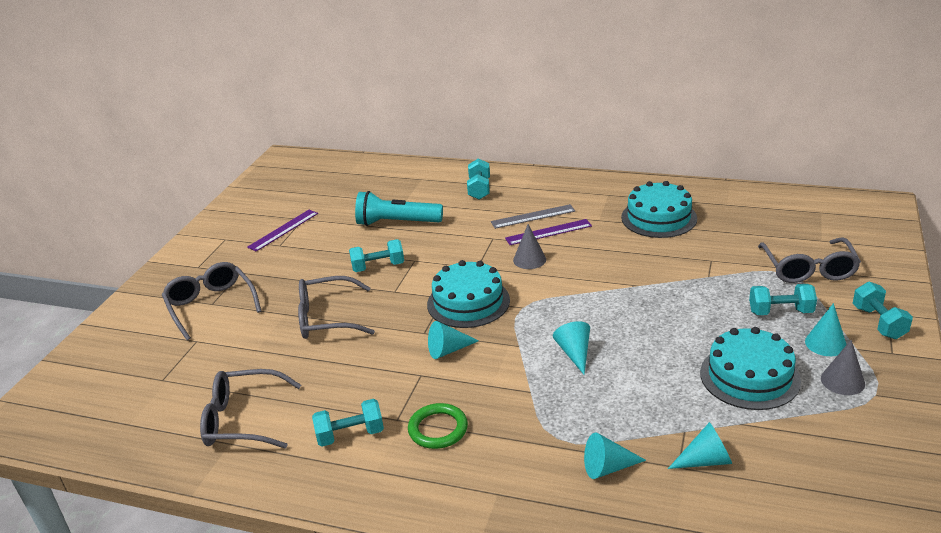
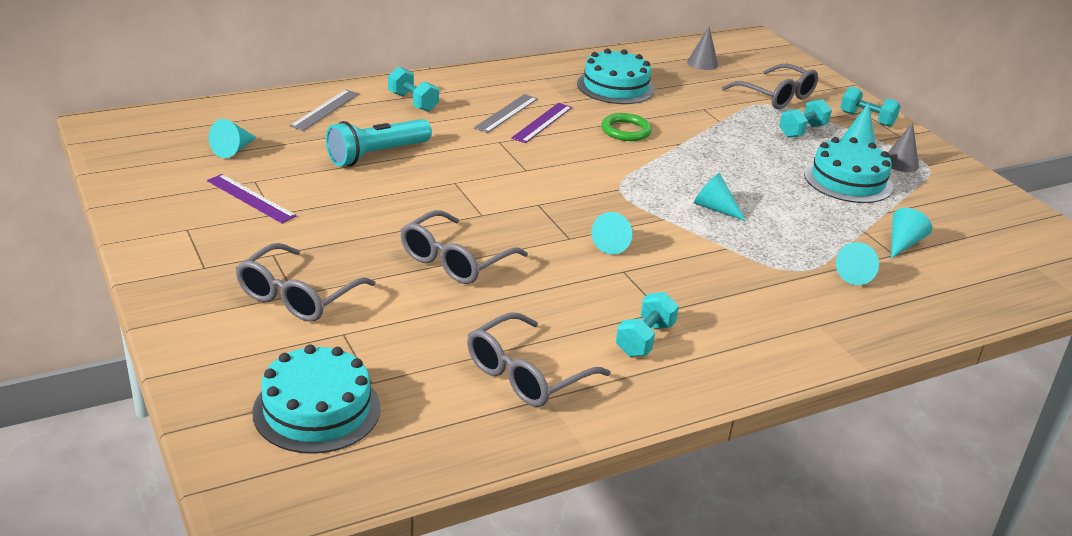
camera: 50 degrees left, 0 degrees up
grey glasses [162,262,261,340] -> grey glasses turned 75 degrees counterclockwise [236,243,376,322]
purple ruler [247,210,318,252] -> purple ruler turned 45 degrees counterclockwise [207,174,297,223]
turquoise dumbbell [349,239,404,272] -> none
green ring [408,403,468,449] -> green ring moved to [601,113,652,141]
turquoise cake [427,260,510,328] -> turquoise cake moved to [252,345,381,454]
grey cone [513,224,546,269] -> grey cone moved to [687,27,718,70]
none -> turquoise cone [209,119,256,158]
none -> grey ruler [290,90,359,131]

